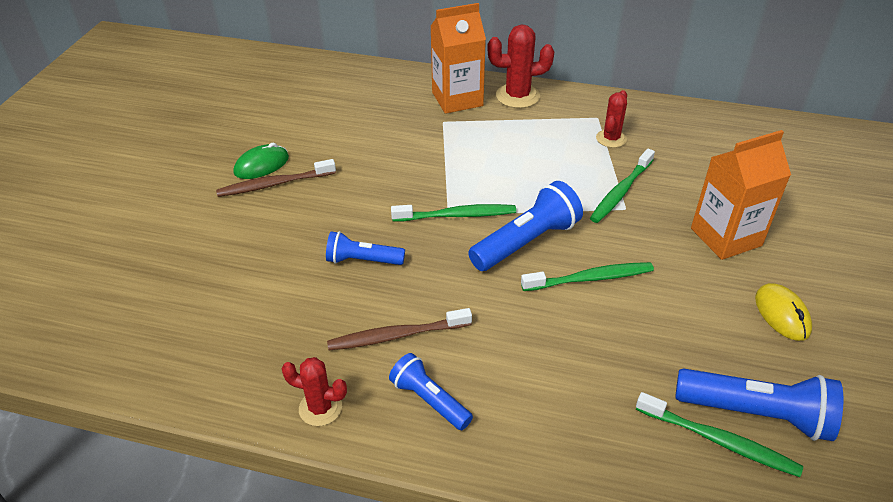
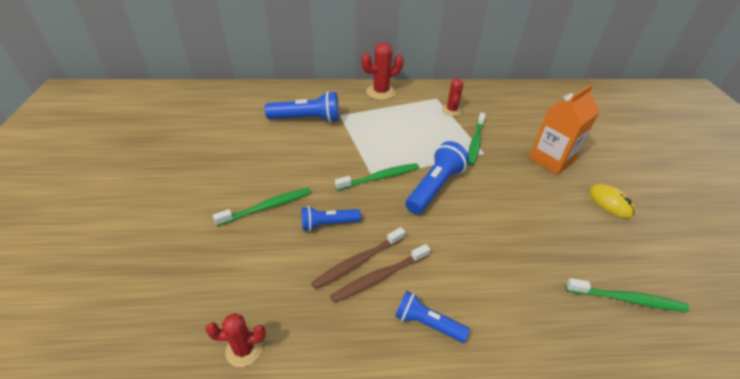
camera: 20 degrees left, 0 degrees up
brown toothbrush [216,159,336,197] -> brown toothbrush moved to [311,227,405,289]
green mouse [234,142,289,179] -> none
red cactus [282,357,347,426] -> red cactus moved to [205,313,266,367]
orange carton [430,3,486,114] -> none
green toothbrush [521,262,654,291] -> green toothbrush moved to [213,188,311,226]
blue flashlight [675,368,843,441] -> blue flashlight moved to [265,91,339,123]

